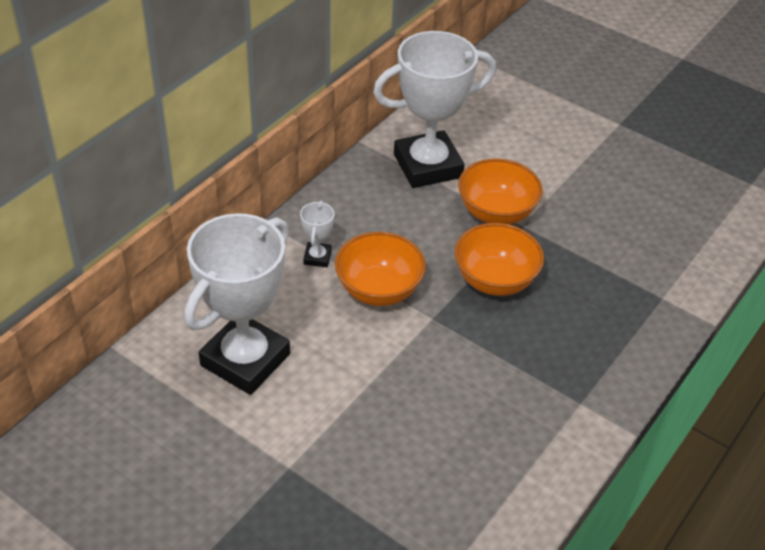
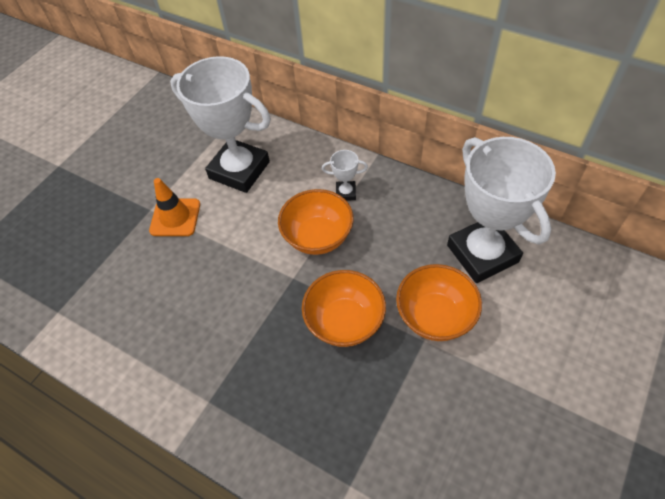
camera: 90 degrees right, 10 degrees up
none -> orange traffic cone [149,178,200,236]

